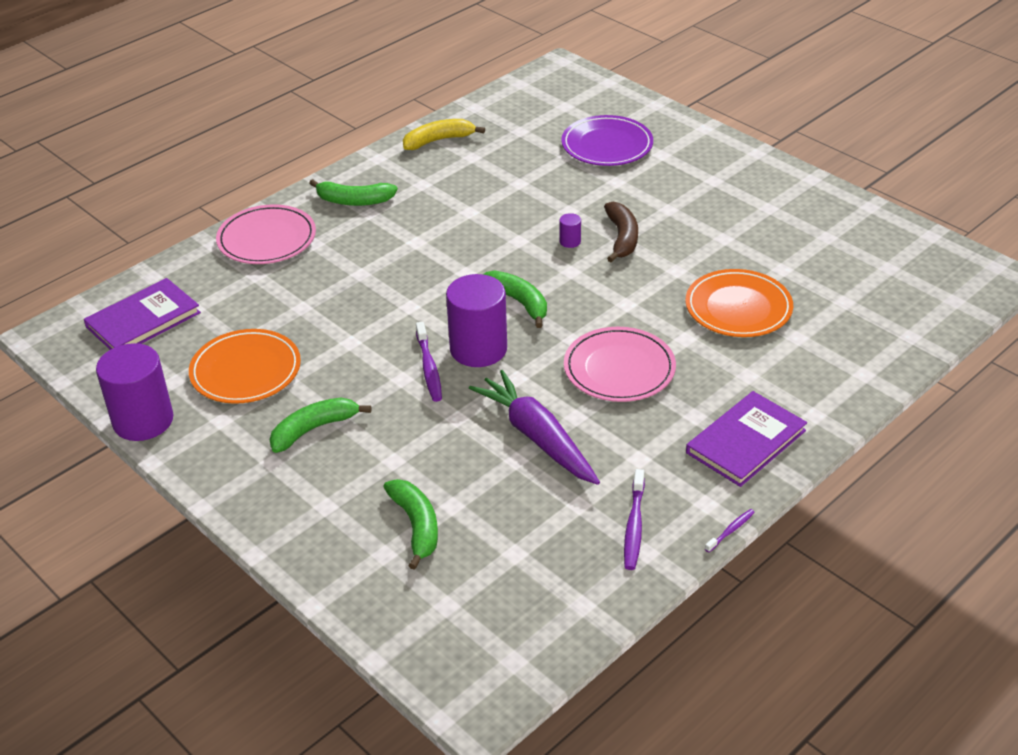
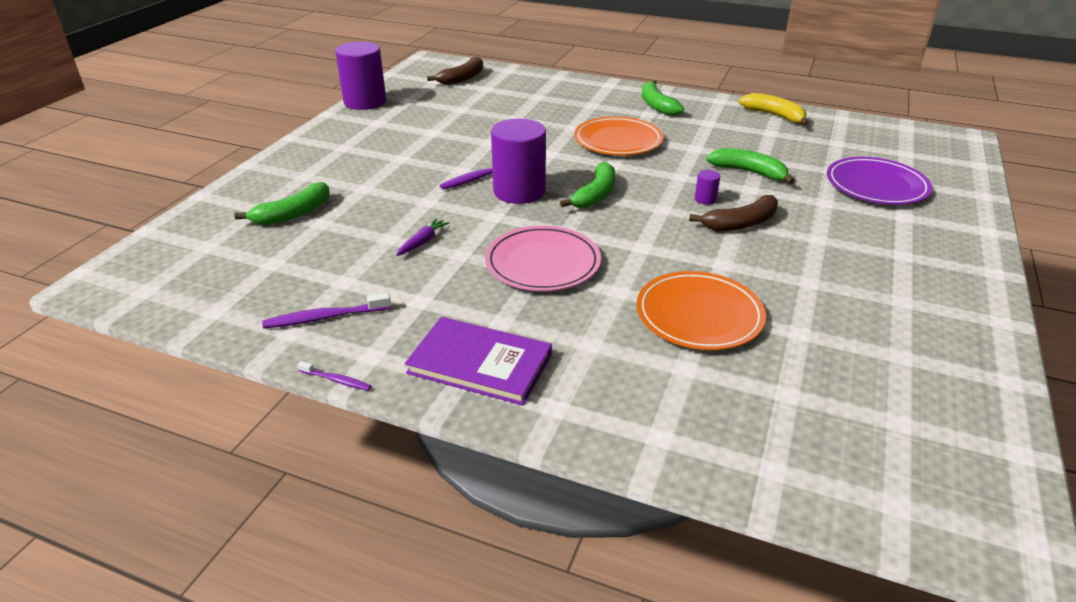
camera: 65 degrees right, 5 degrees down
purple book [84,278,201,350] -> brown banana [427,57,483,85]
orange plate [189,329,301,404] -> orange plate moved to [574,116,664,155]
pink plate [216,204,316,264] -> none
green banana [270,398,372,453] -> green banana moved to [706,148,794,184]
purple carrot [469,370,600,485] -> purple carrot [396,218,450,256], size x0.43

